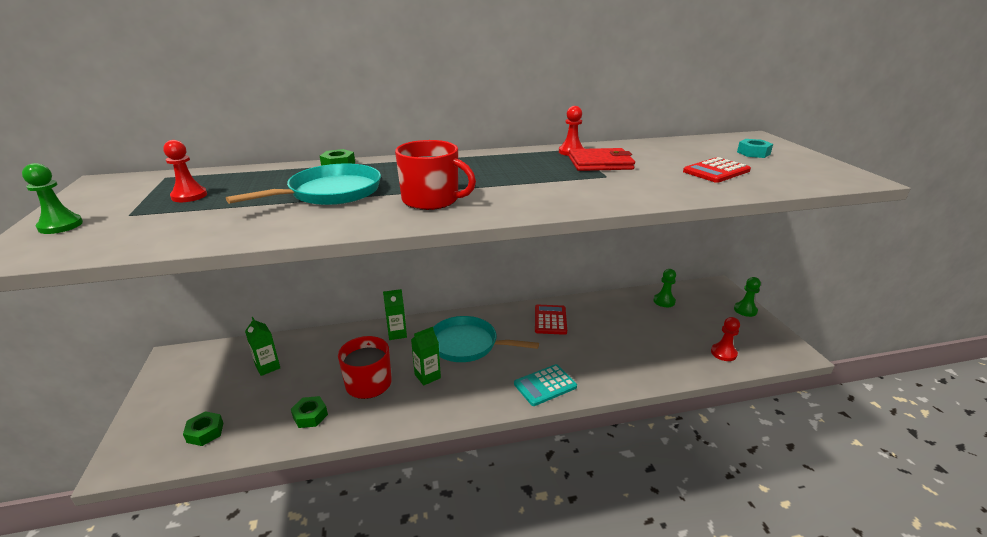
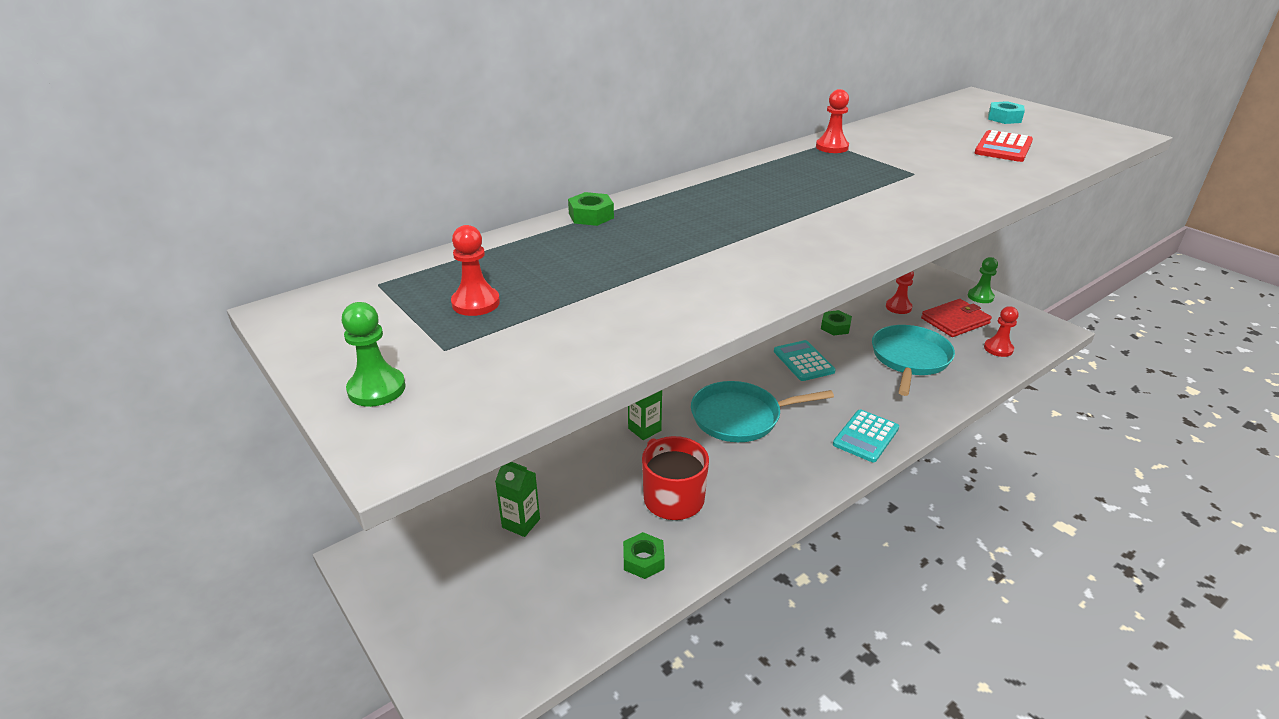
camera: 25 degrees left, 5 degrees up
green nut [183,411,223,446] -> green nut moved to [821,310,852,335]
turquoise pan [226,164,381,205] -> turquoise pan moved to [872,325,955,396]
red mug [395,140,476,210] -> none
green carton [411,327,441,386] -> none
red calculator [535,305,567,335] -> turquoise calculator [774,340,835,381]
red wallet [569,148,635,171] -> red wallet moved to [921,299,992,337]
green pawn [654,269,676,307] -> red pawn [886,271,914,314]

